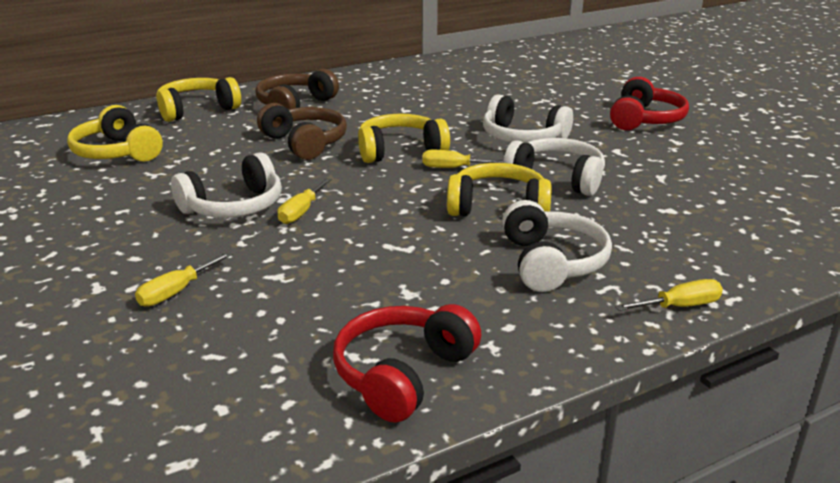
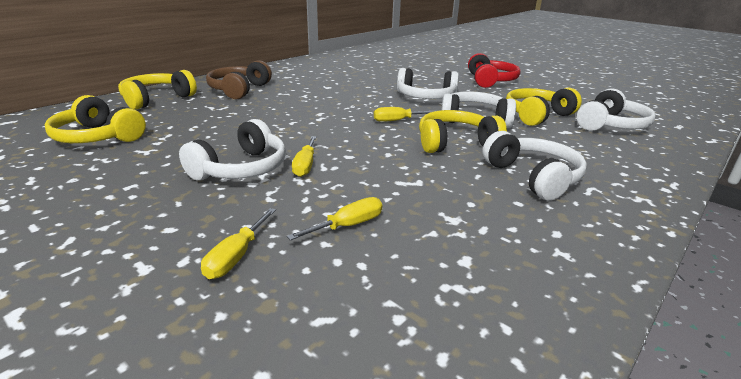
camera: 20 degrees left, 0 degrees up
brown headphones [257,103,347,160] -> none
red headphones [333,304,481,423] -> none
yellow headphones [358,114,450,163] -> yellow headphones moved to [506,88,582,126]
yellow screwdriver [615,279,723,311] -> yellow screwdriver moved to [287,197,382,240]
none -> white headphones [576,88,656,131]

